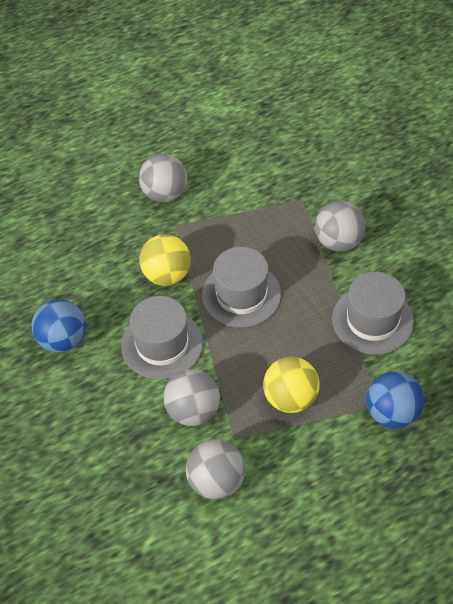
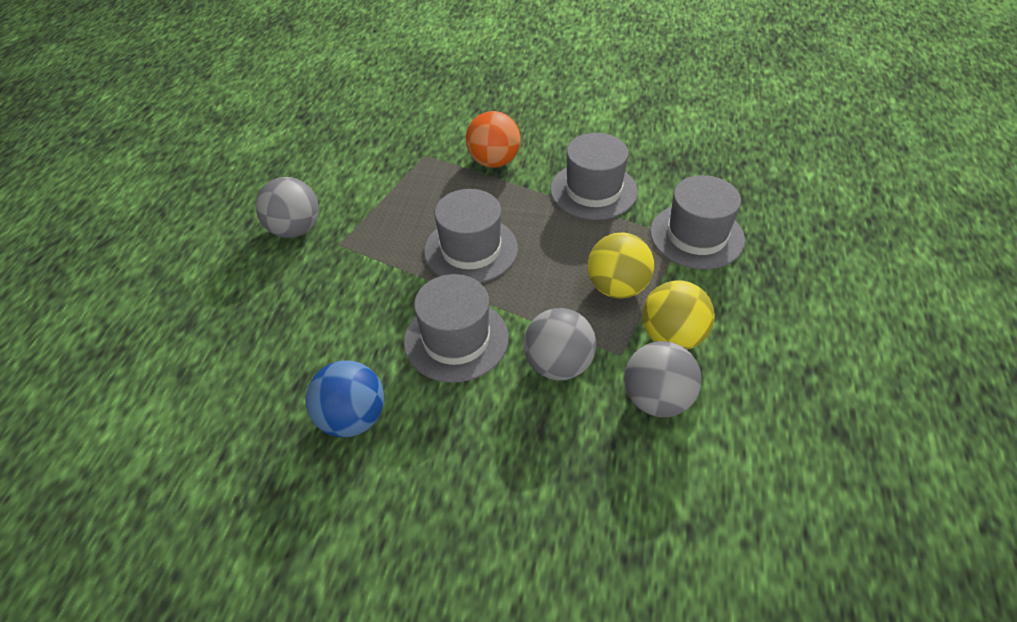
camera: 50 degrees left, 5 degrees down
yellow ball [139,234,191,286] -> yellow ball moved to [642,281,715,350]
grey ball [315,201,366,252] -> orange ball [466,111,521,168]
blue ball [366,371,424,429] -> grey hat [650,175,745,269]

